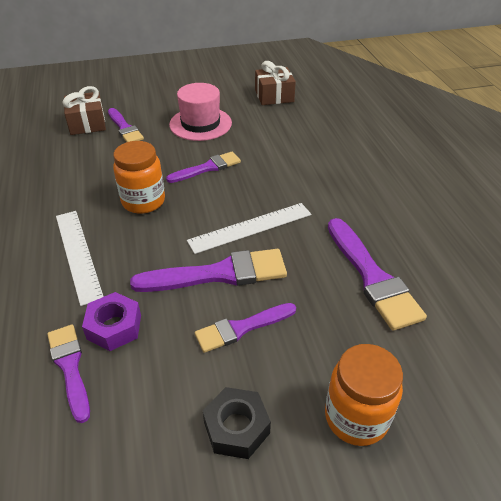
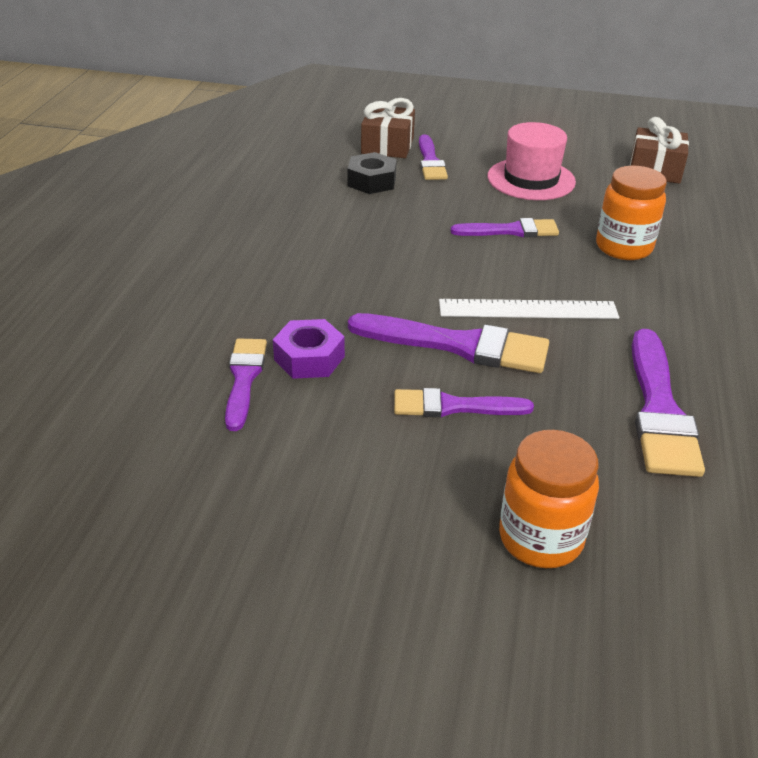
camera: 25 degrees right, 5 degrees down
white ruler [56,211,104,306] -> none
orange jar [113,141,165,214] -> orange jar moved to [596,166,667,260]
black nut [203,387,271,459] -> black nut moved to [348,152,397,194]

